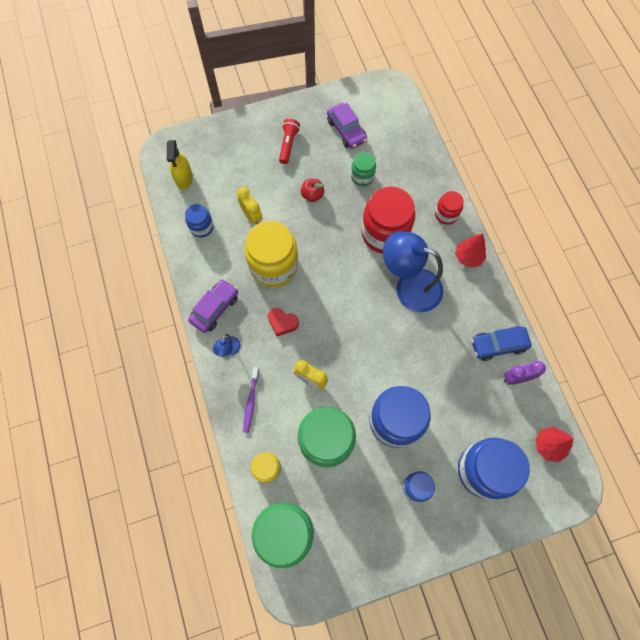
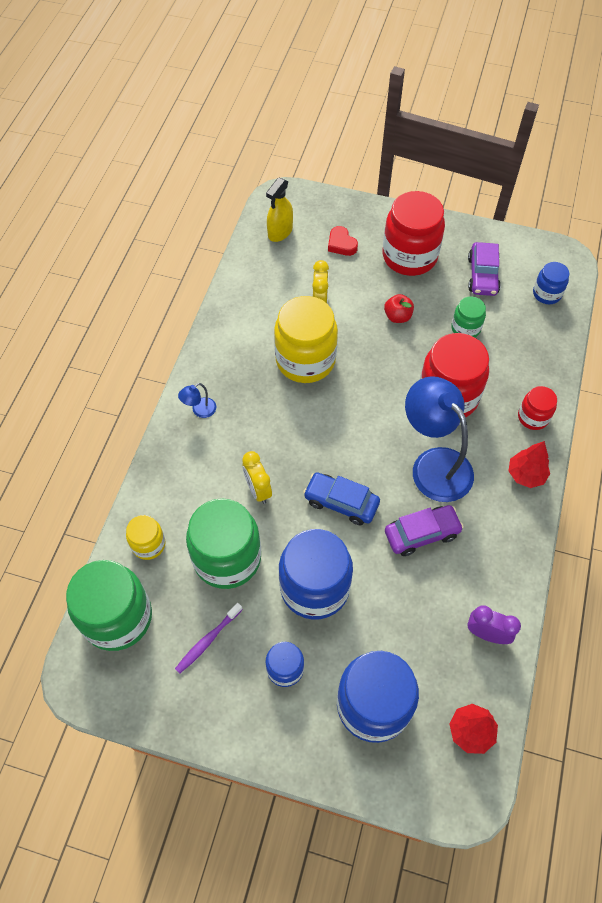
camera: 35 degrees right, 10 degrees down
blue jar [185,204,214,238] -> blue jar moved to [533,262,569,304]
purple car [188,279,238,333] -> purple car moved to [385,505,464,556]
purple toothbrush [243,367,259,433] -> purple toothbrush moved to [175,603,243,673]
red heart [268,308,299,336] -> red heart moved to [328,226,358,256]
red flashlight [279,119,300,164] -> red jar [382,191,445,276]
blue car [471,326,532,361] -> blue car moved to [303,472,380,525]

